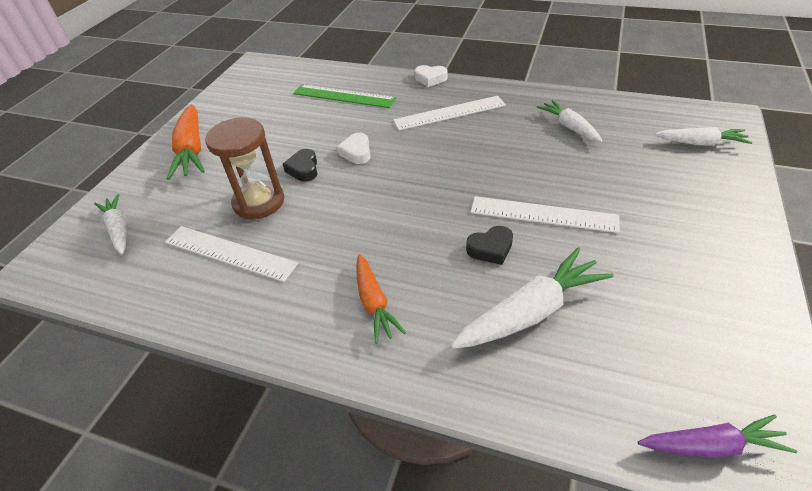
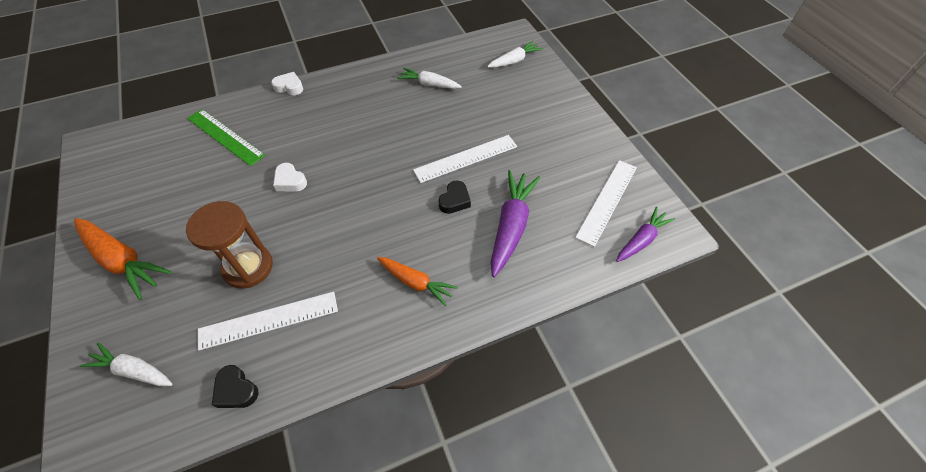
camera: 45 degrees left, 10 degrees up
black heart [283,149,318,182] -> black heart moved to [212,365,258,408]
green ruler [293,84,396,108] -> green ruler turned 60 degrees clockwise [187,109,266,166]
white ruler [393,96,506,131] -> white ruler moved to [575,160,637,247]
white heart [415,65,447,87] -> white heart turned 135 degrees counterclockwise [271,72,303,95]
white carrot [450,247,613,349] -> purple carrot [491,170,540,277]

